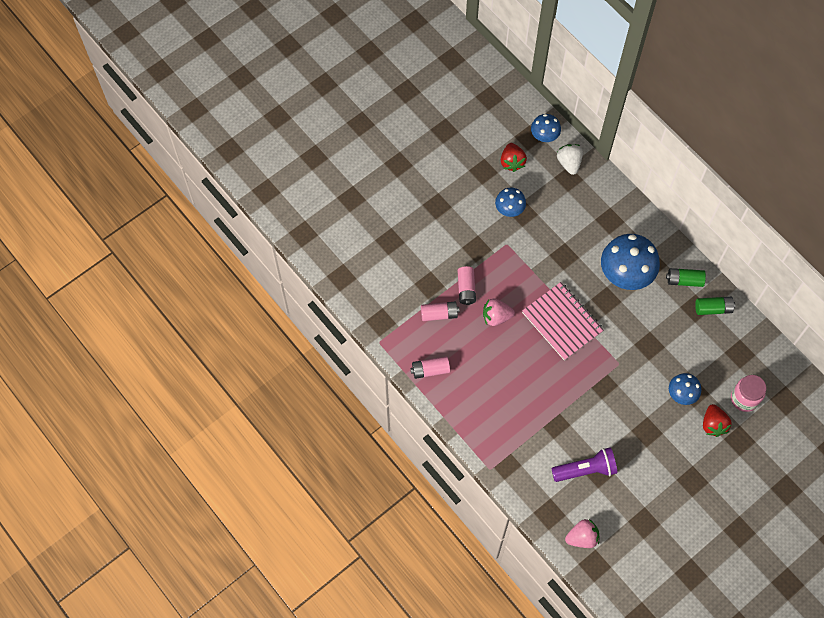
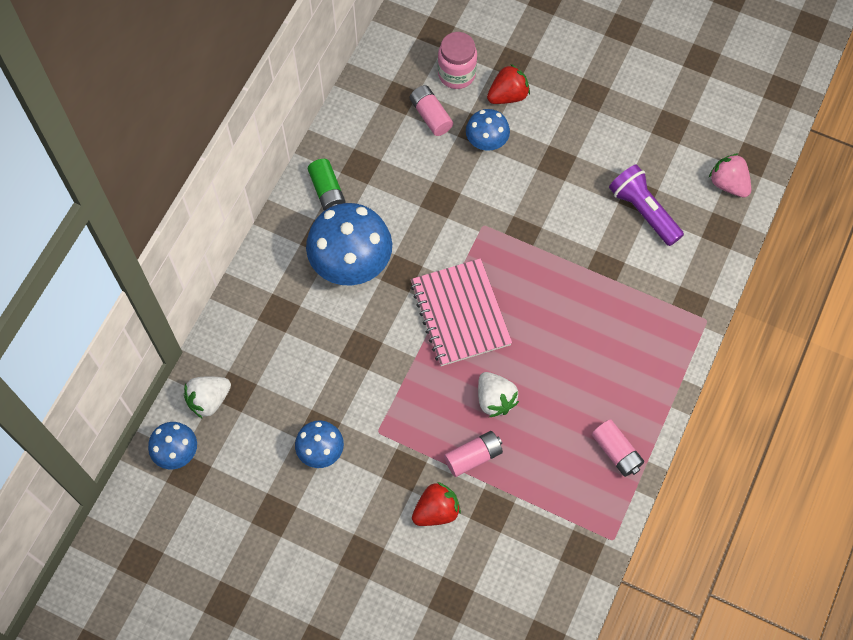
camera: 115 degrees left, 0 degrees up
pink battery [421,302,460,321] -> pink battery moved to [410,85,453,136]
pink strawberry [483,299,515,326] -> white strawberry [478,372,519,417]
red strawberry [501,143,527,172] -> red strawberry moved to [412,482,461,526]
pink notebook [522,282,604,361] -> pink notebook turned 45 degrees counterclockwise [410,258,512,366]
green battery [695,297,735,315] -> none

